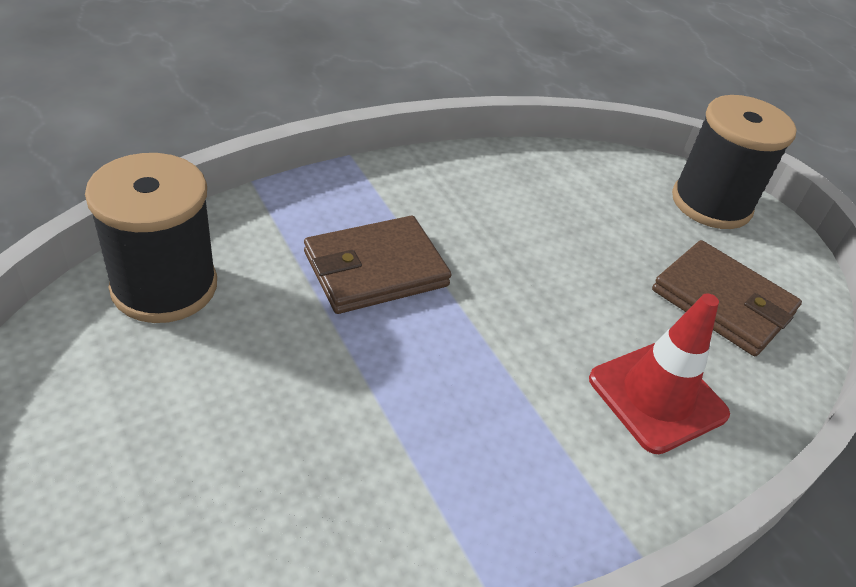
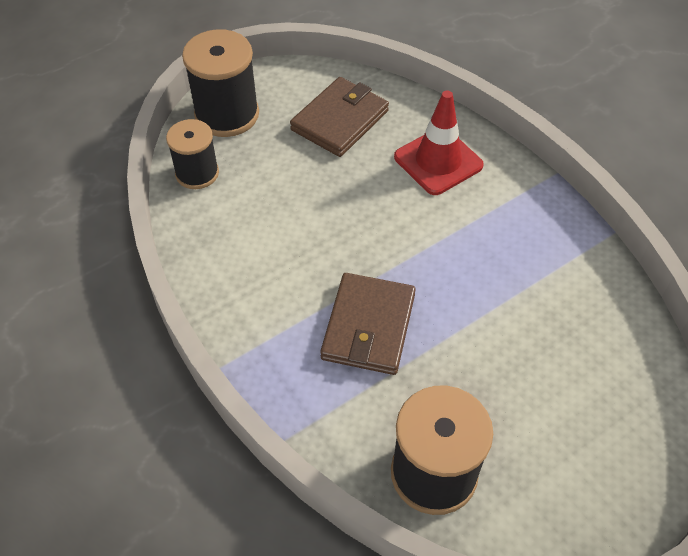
camera: 90 degrees left, 10 degrees up
brown wallet [304,216,451,314] -> brown wallet turned 45 degrees clockwise [320,273,416,375]
none -> black spool [166,119,219,189]

